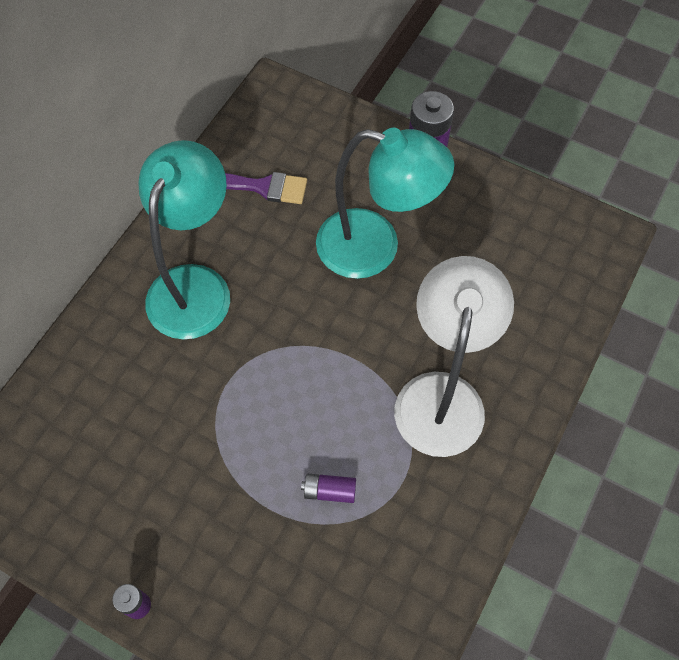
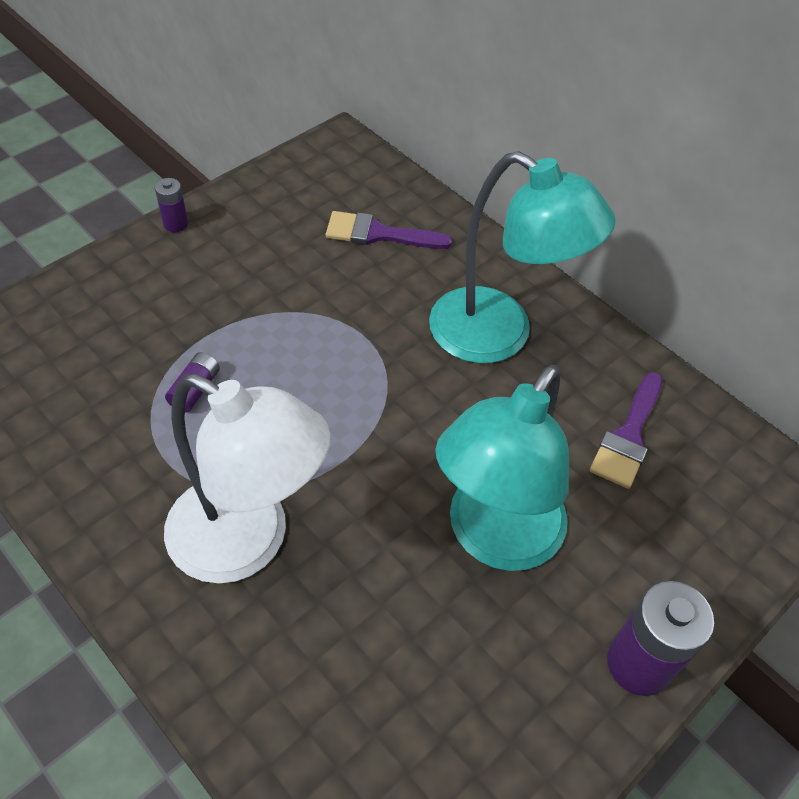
camera: 105 degrees right, 10 degrees down
none -> purple brush [326,211,452,249]

